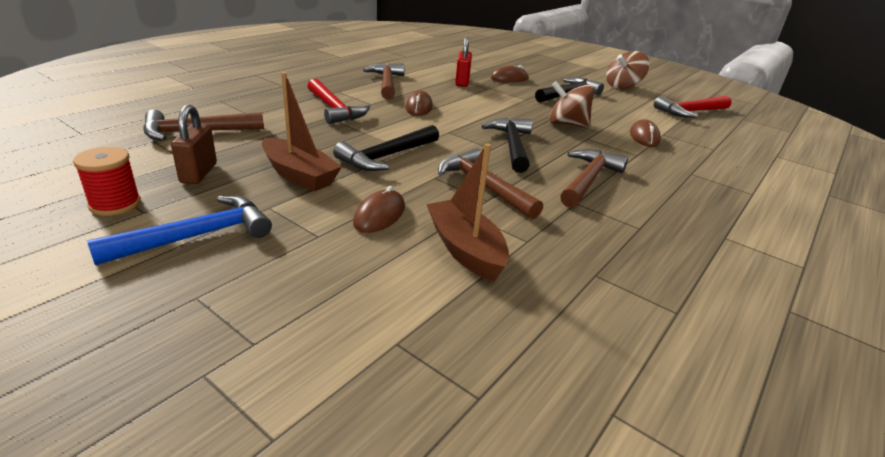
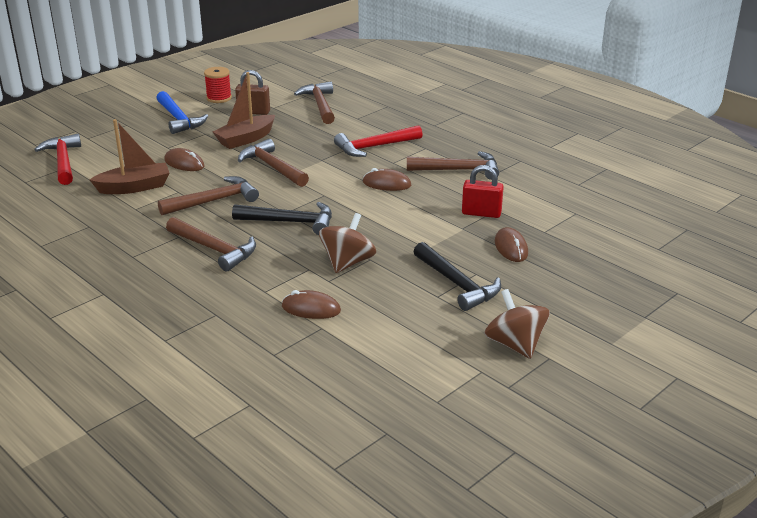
camera: 100 degrees right, 0 degrees up
black hammer [333,125,439,171] -> brown hammer [238,139,309,187]
red hammer [654,96,732,118] -> red hammer moved to [34,134,81,185]

